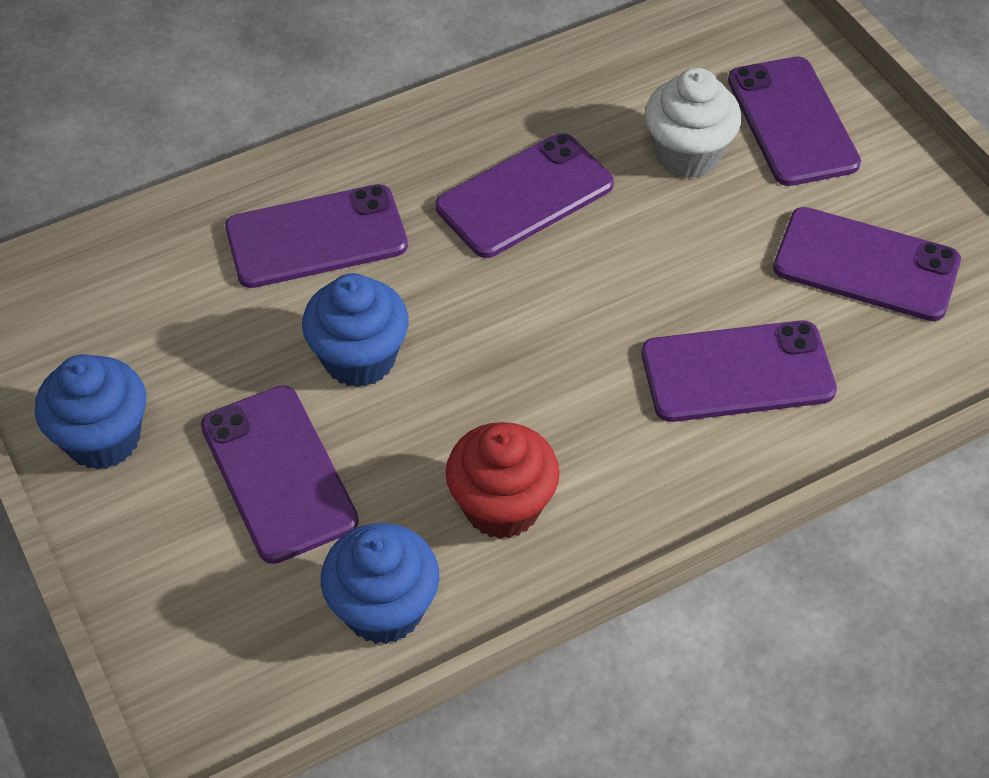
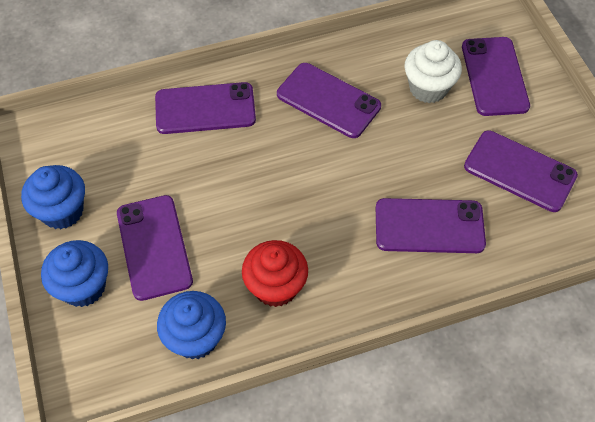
camera: 10 degrees right, 5 degrees up
blue cupcake [302,273,409,387] -> blue cupcake moved to [41,240,108,307]
purple phone [436,133,614,258] -> purple phone turned 60 degrees clockwise [277,63,381,138]

